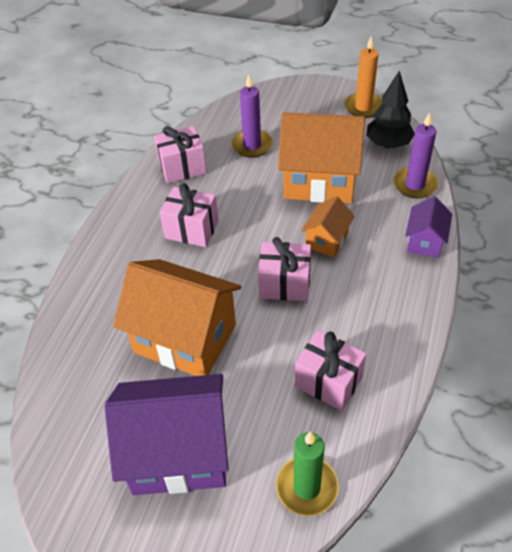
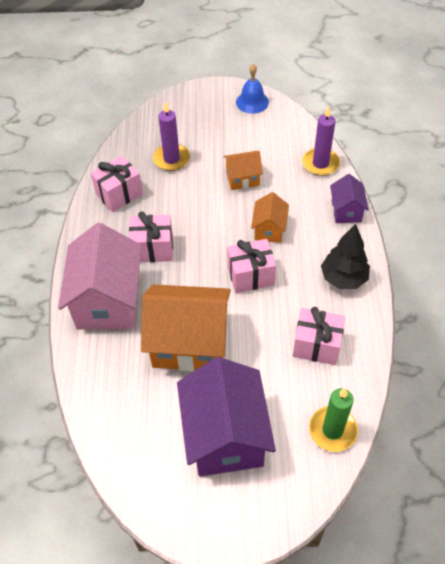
camera: 20 degrees left, 5 degrees up
purple house [105,374,229,495] -> purple house turned 75 degrees counterclockwise [177,357,276,476]
orange house [278,112,365,203] -> orange house [223,151,263,190], size x0.50
orange candle [344,37,383,118] -> blue bell [236,64,269,114]
black tree [366,70,415,148] -> black tree moved to [321,224,370,289]
none -> pink house [58,223,141,329]

